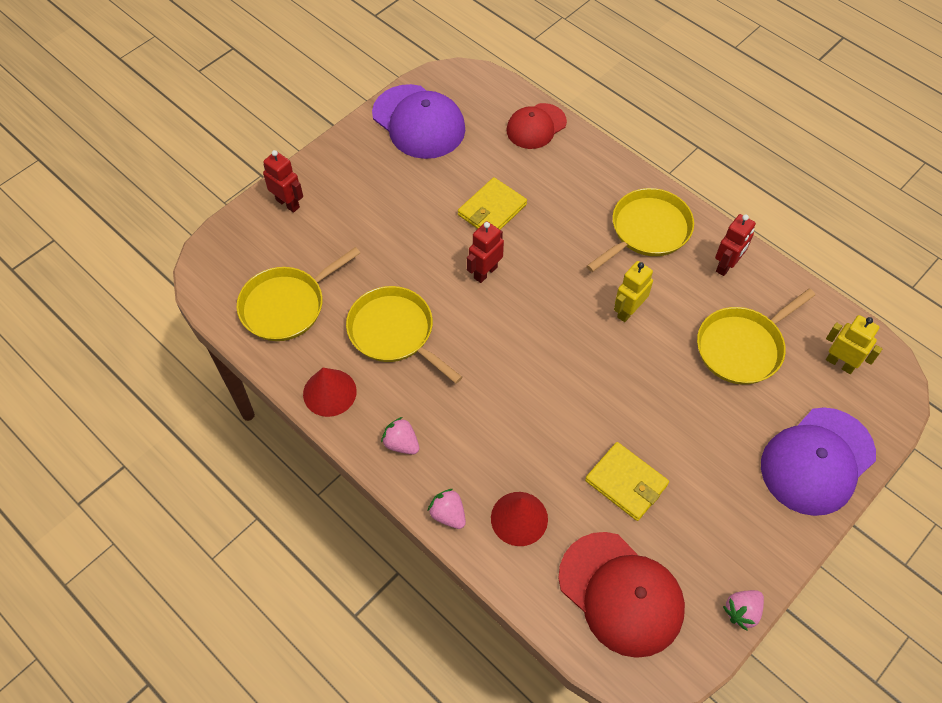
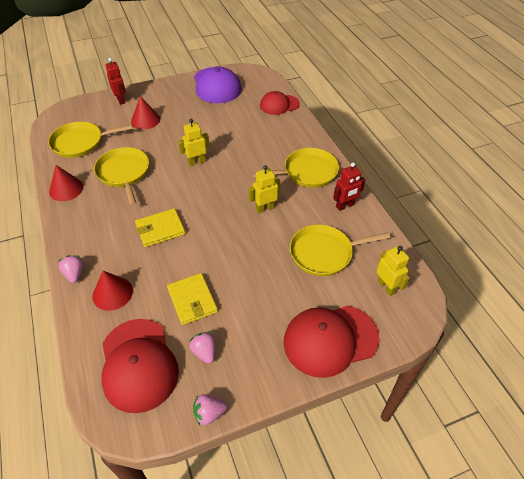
camera: 25 degrees right, 10 degrees down
pink strawberry [381,417,419,454] -> pink strawberry moved to [189,331,216,364]
yellow wallet [458,177,527,230] -> yellow wallet moved to [135,208,186,247]
red robot [467,221,504,283] -> yellow robot [178,119,209,166]
purple cap [761,407,876,516] -> red cap [283,306,379,378]
none -> red cone [131,96,160,130]

